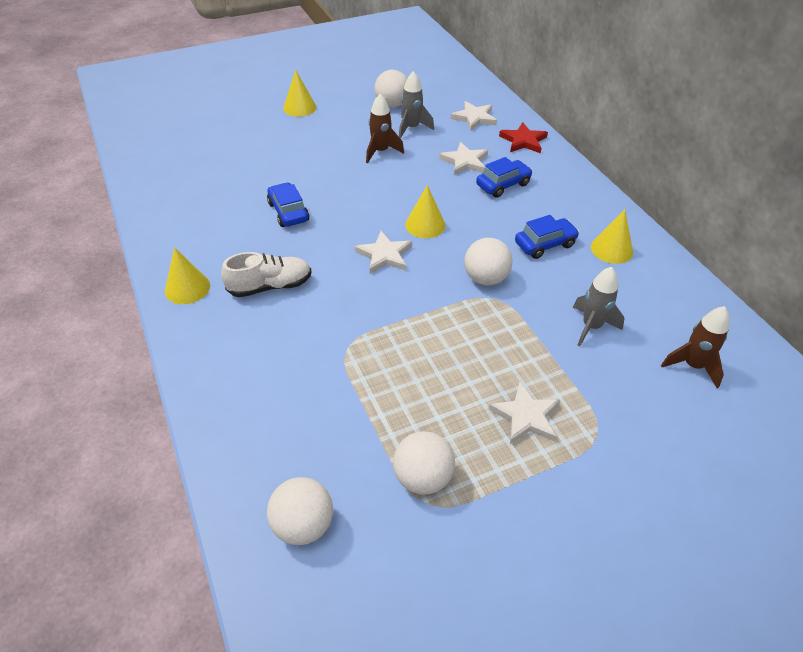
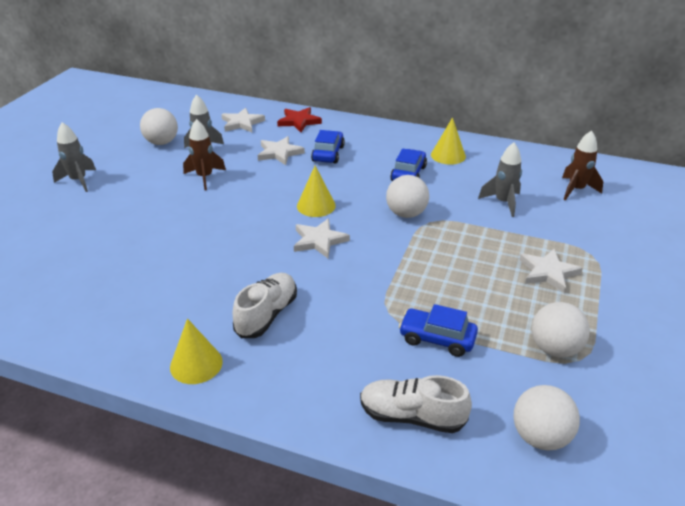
camera: 45 degrees left, 10 degrees down
blue car [267,182,309,227] -> blue car moved to [399,304,478,357]
yellow cone [283,70,316,117] -> grey rocket [52,122,96,192]
none -> white shoe [360,375,472,433]

